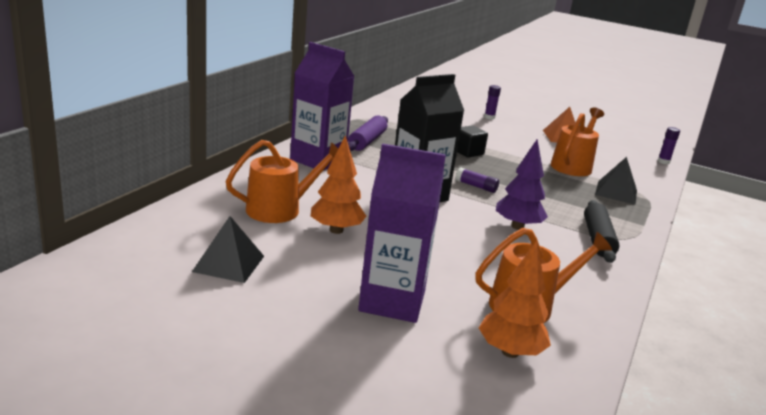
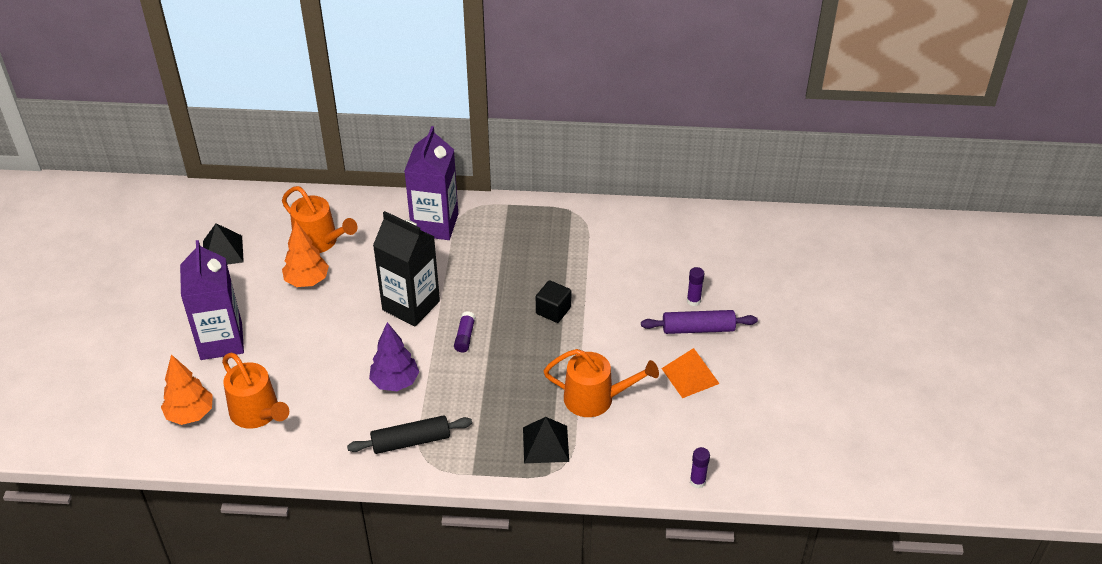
camera: 70 degrees right, 20 degrees up
purple rolling pin [348,115,388,151] -> purple rolling pin moved to [641,310,758,334]

